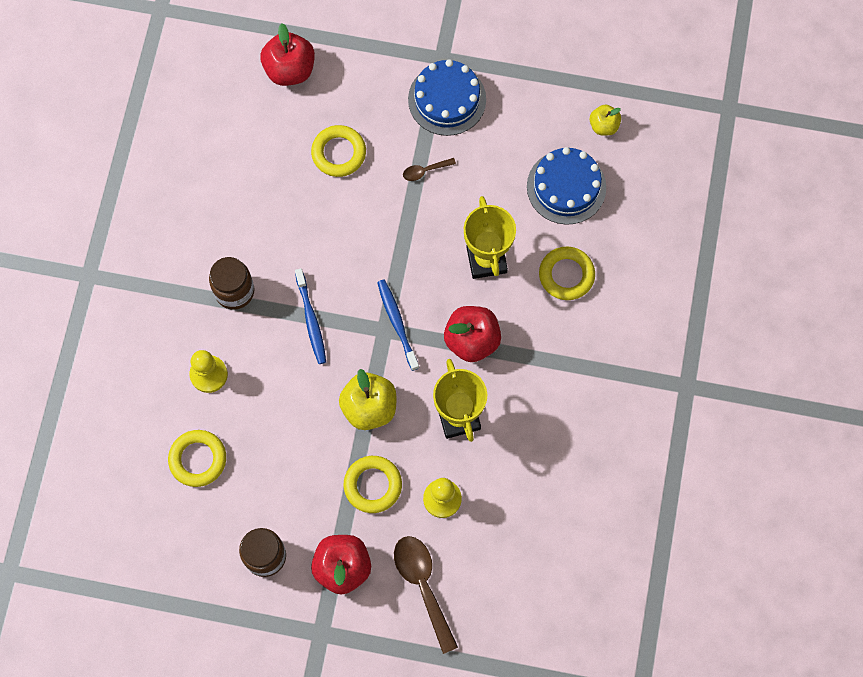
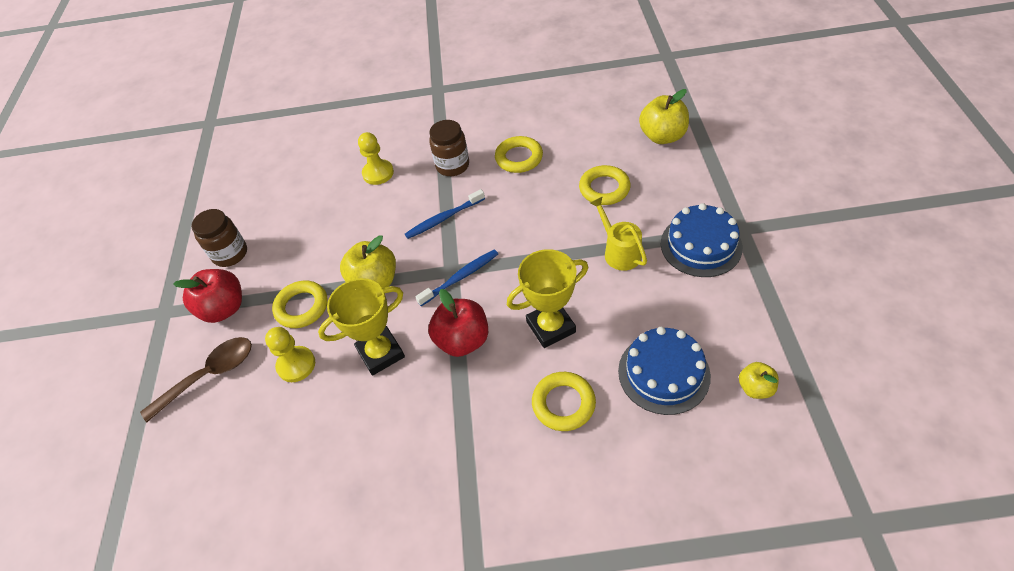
camera: 80 degrees right, 20 degrees down
yellow ring [168,430,226,487] -> yellow ring moved to [495,136,543,173]
red apple [260,23,315,86] -> yellow apple [639,89,689,144]
brown spoon [403,158,456,181] -> yellow watering can [590,196,647,271]

